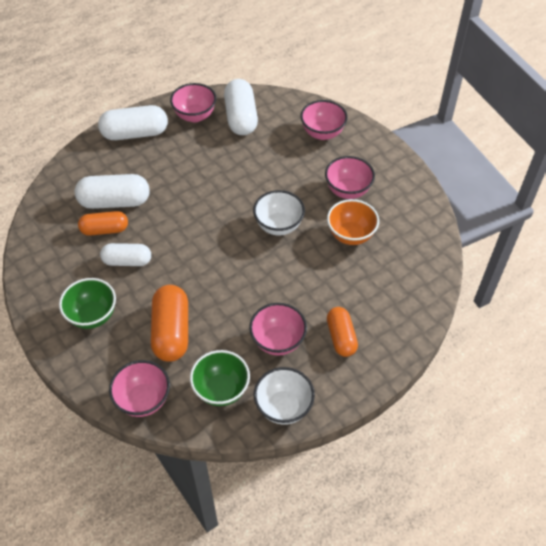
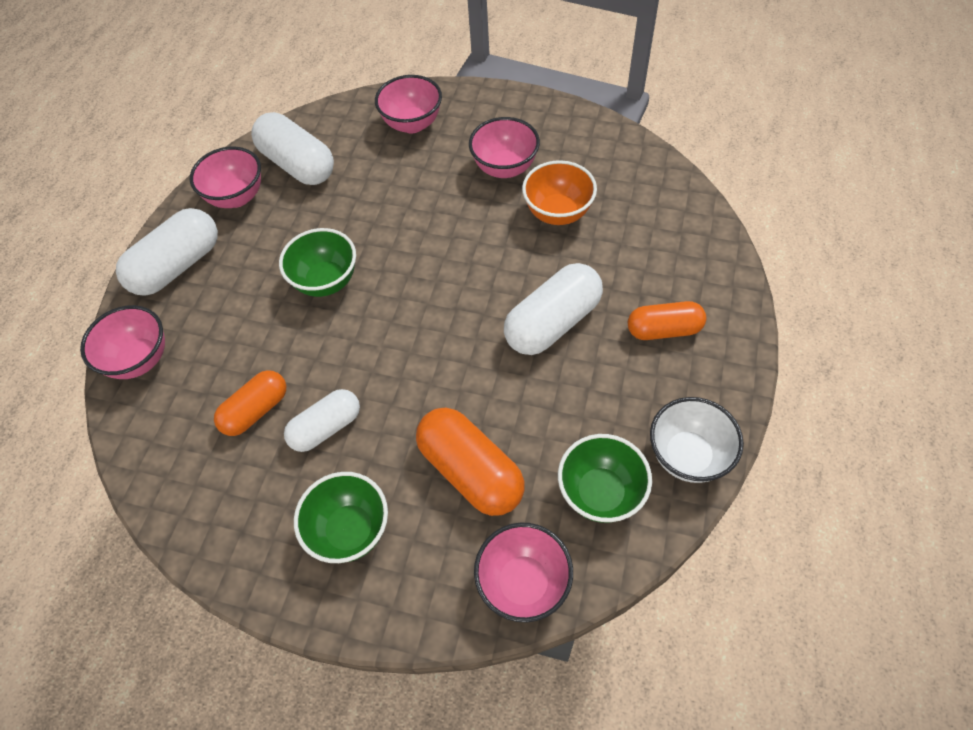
camera: 35 degrees left, 5 degrees up
white capsule [75,174,150,209] -> white capsule moved to [504,263,603,355]
pink bowl [249,303,307,356] -> pink bowl moved to [80,305,165,379]
white bowl [253,190,305,235] -> none
orange capsule [327,307,358,357] -> orange capsule turned 45 degrees counterclockwise [628,301,706,340]
none -> green bowl [279,228,356,297]

